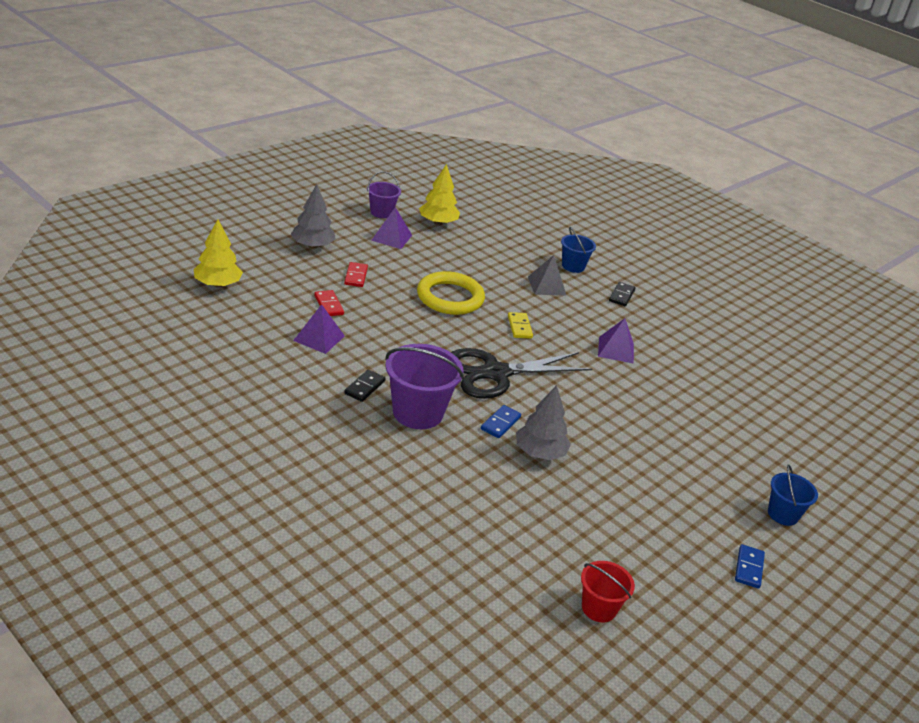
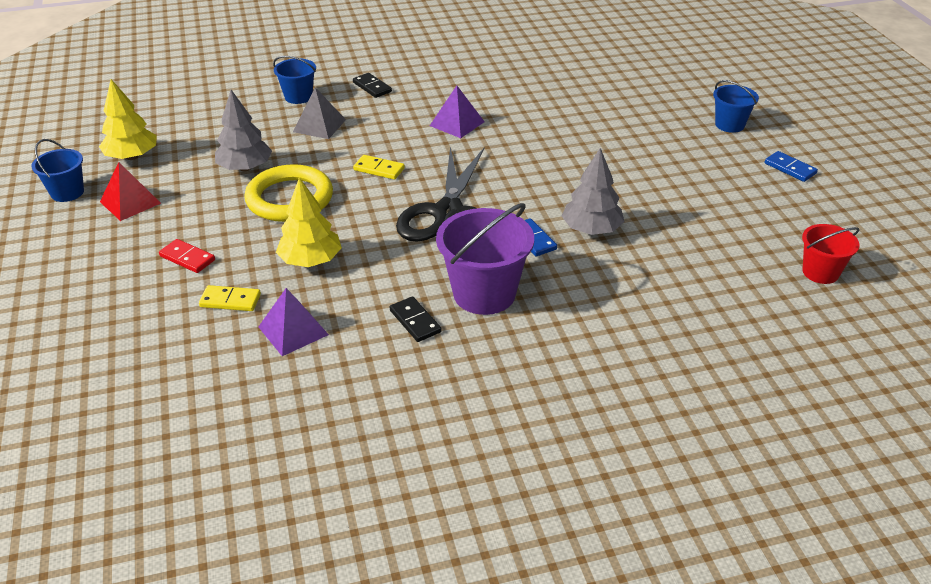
camera: 55 degrees left, 5 degrees up
yellow tree [194,219,243,287] -> yellow tree moved to [276,178,342,267]
grey tree [291,184,336,248] -> grey tree moved to [215,90,272,171]
red domino [314,290,344,316] -> yellow domino [199,285,261,311]
purple bucket [367,171,401,218] -> blue bucket [31,139,84,202]
purple pyramid [371,207,412,249] -> red pyramid [100,162,161,221]

